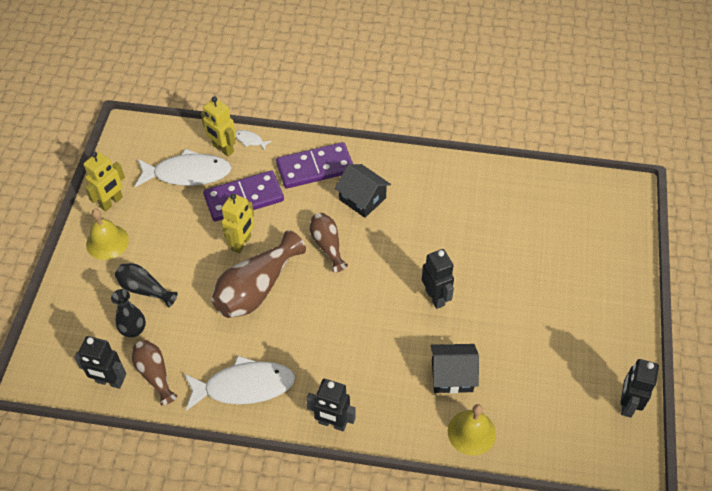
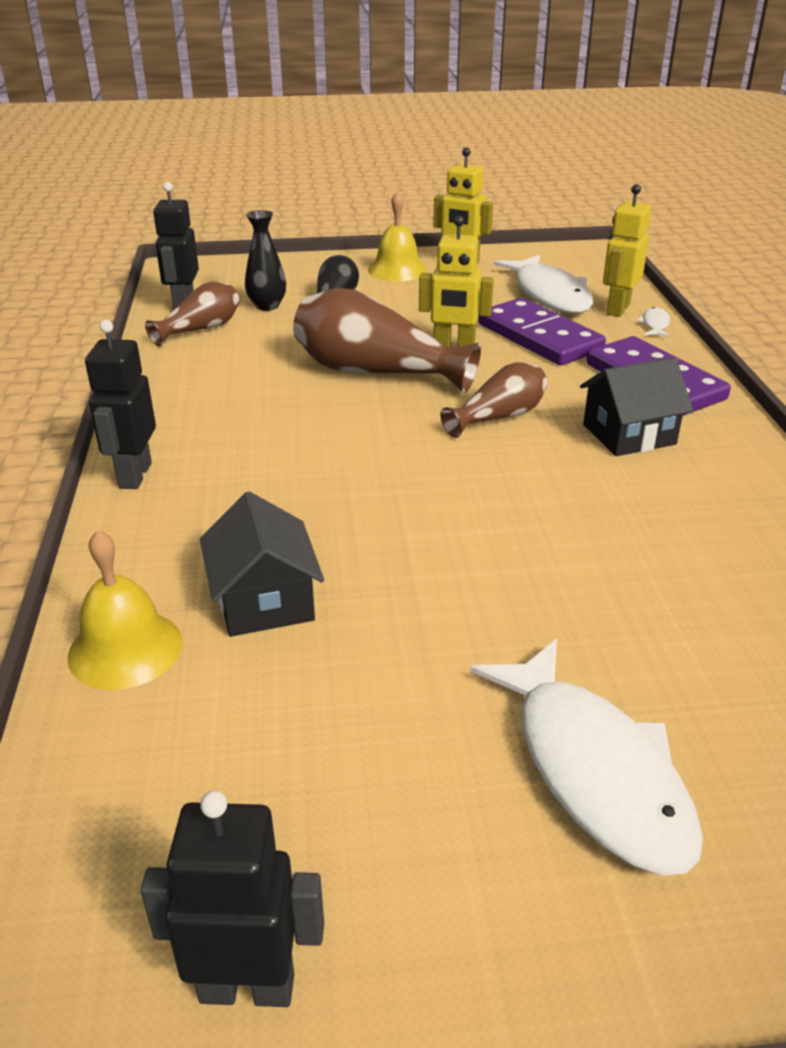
camera: 75 degrees right, 20 degrees down
white fish [184,356,295,411] -> white fish moved to [470,639,703,876]
black house [334,164,391,218] -> black house turned 45 degrees clockwise [580,357,693,456]
black robot [422,249,454,309] -> none

